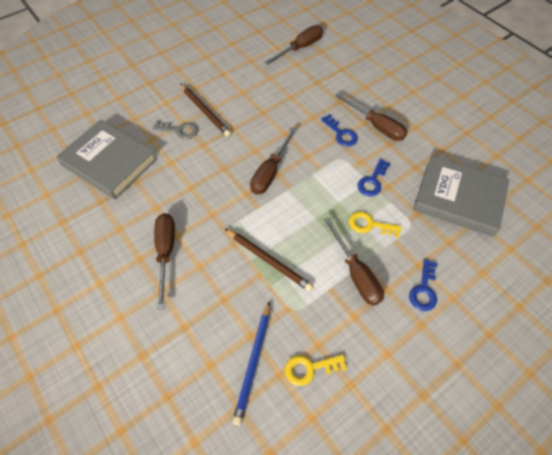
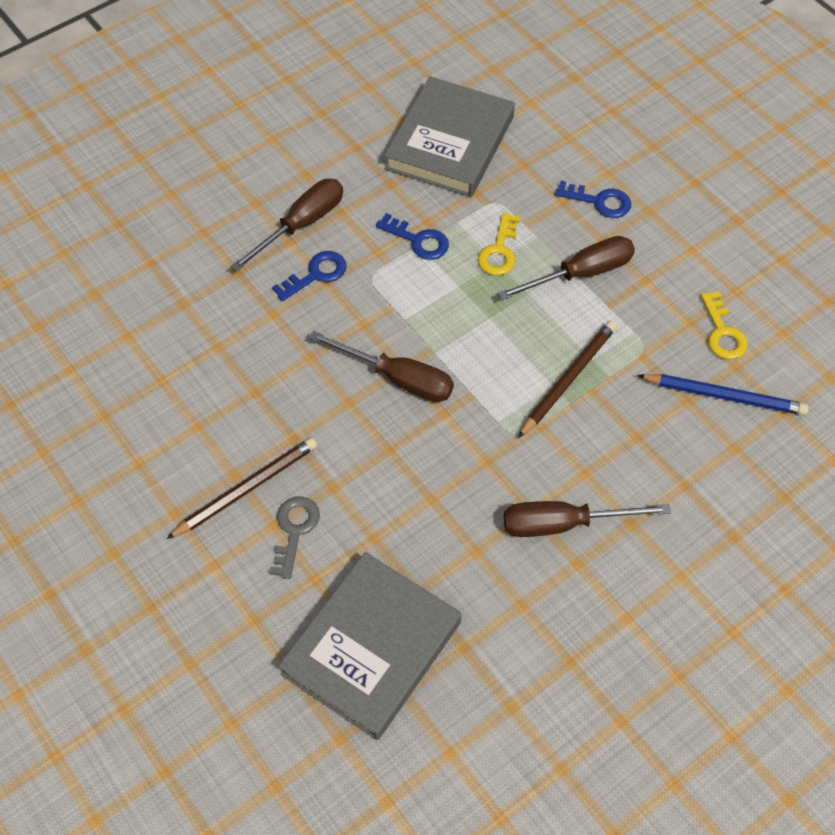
camera: 90 degrees left, 0 degrees up
brown screwdriver [265,25,323,64] -> none

